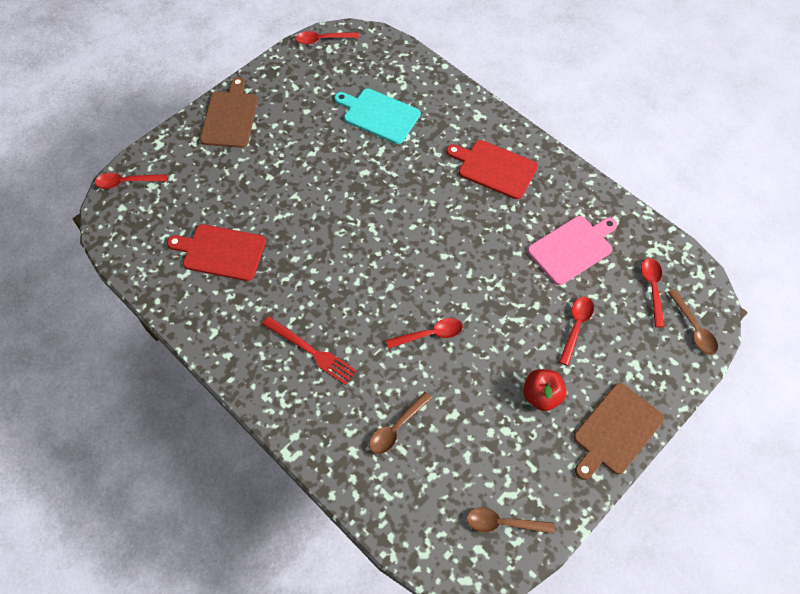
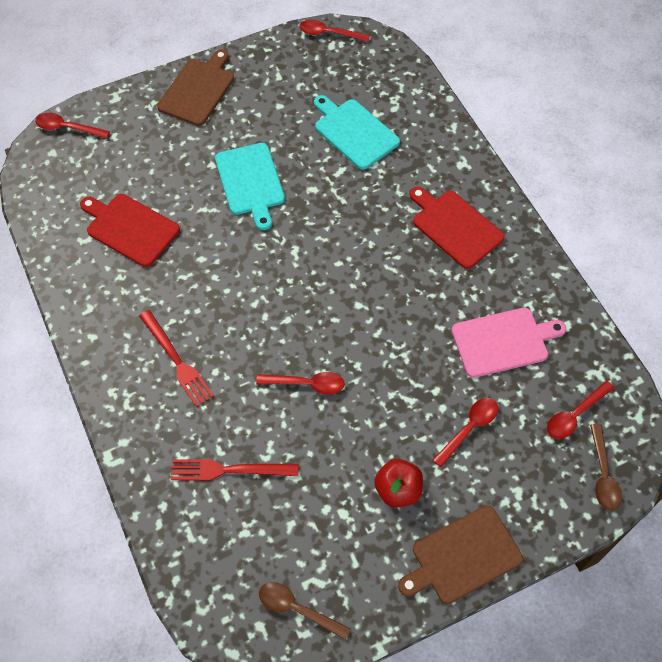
camera: 20 degrees right, 0 degrees up
brown spoon [369,392,432,454] -> red fork [171,459,299,481]
red spoon [641,258,665,328] -> red spoon turned 150 degrees counterclockwise [547,381,614,439]
none -> turquoise cutting board [215,143,285,230]

